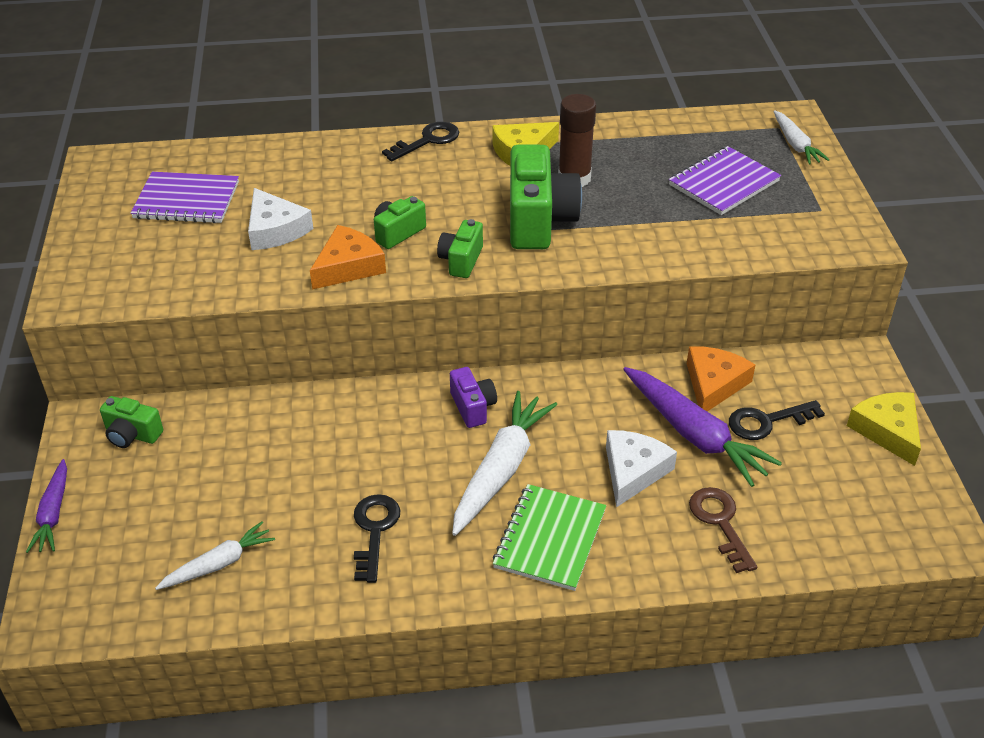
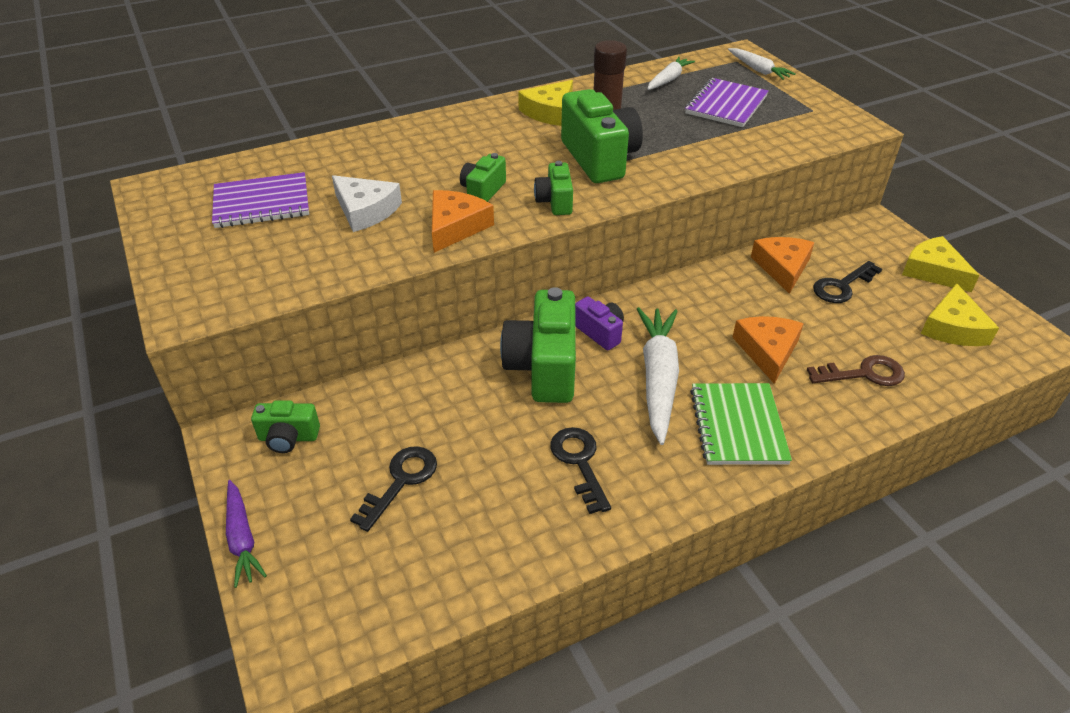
camera: 20 degrees left, 0 degrees up
white carrot [155,521,275,590] -> white carrot moved to [647,57,695,90]
black key [382,122,459,161] -> black key moved to [350,446,437,532]
white cheese [606,430,677,508] -> orange cheese [732,316,804,384]
purple carrot [623,367,782,487] -> none
brown key [689,487,757,573] -> brown key turned 120 degrees clockwise [807,355,905,386]
none -> green camera [500,287,576,403]
none -> yellow cheese [921,283,999,346]

